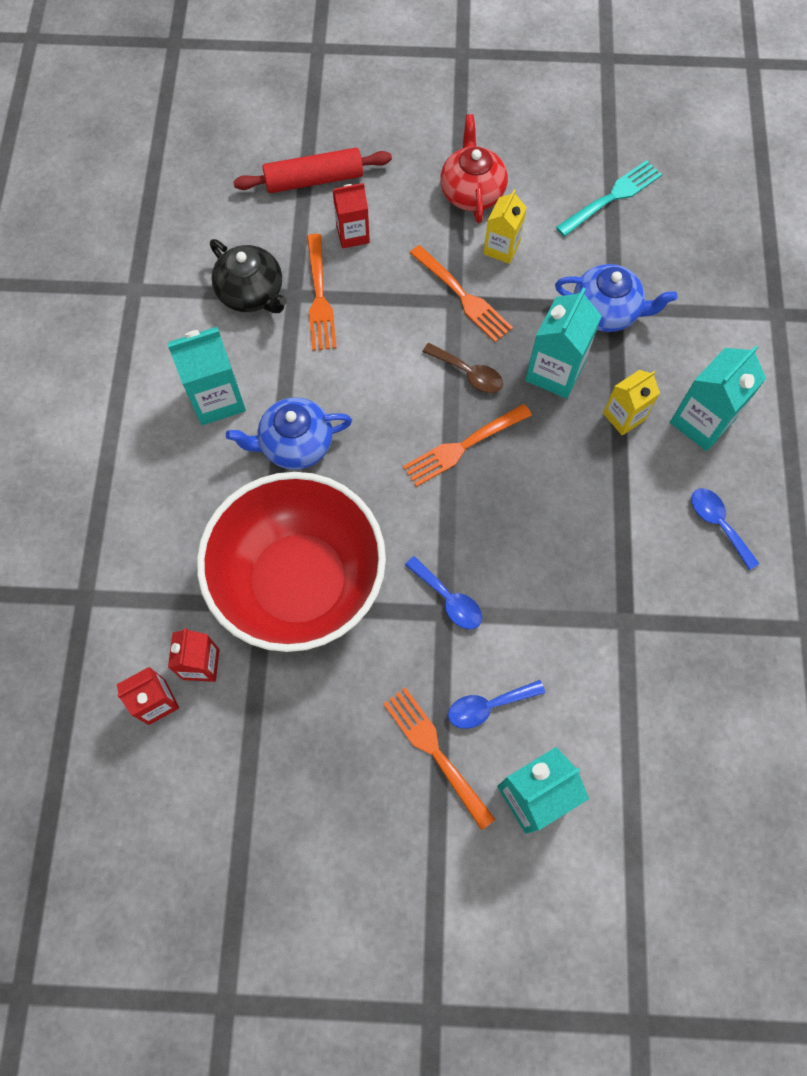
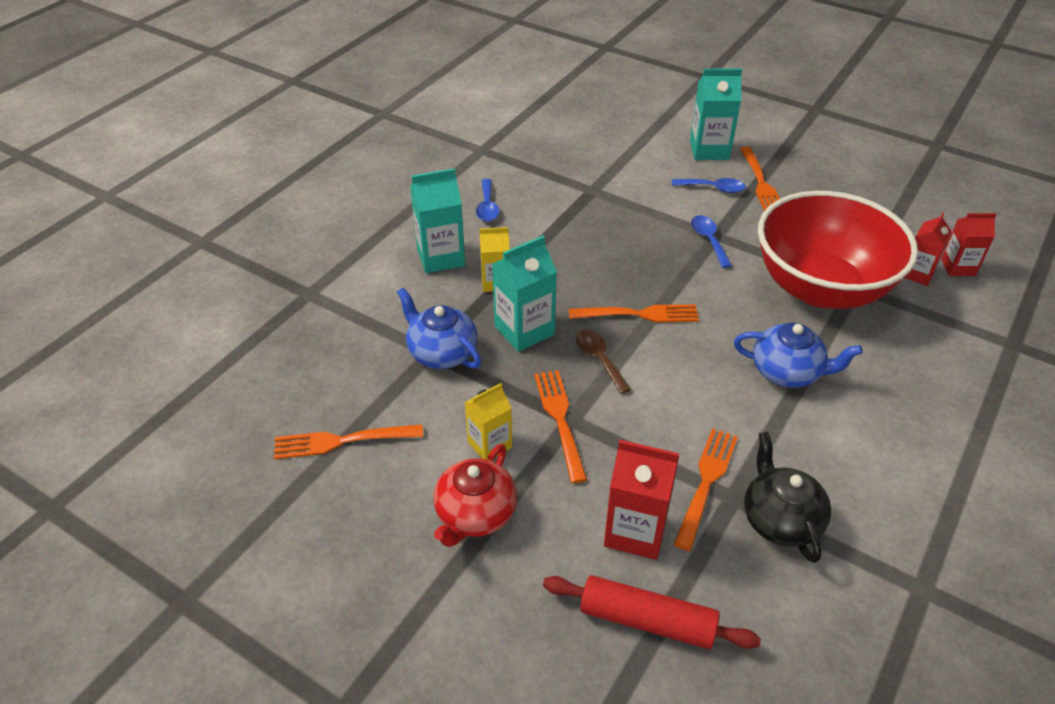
camera: 150 degrees left, 25 degrees down
turquoise carton [168,327,246,425] -> none
red carton [333,183,370,248] -> red carton [604,440,679,560], size x1.53
turquoise fork [556,160,662,237] -> orange fork [274,425,423,459]

